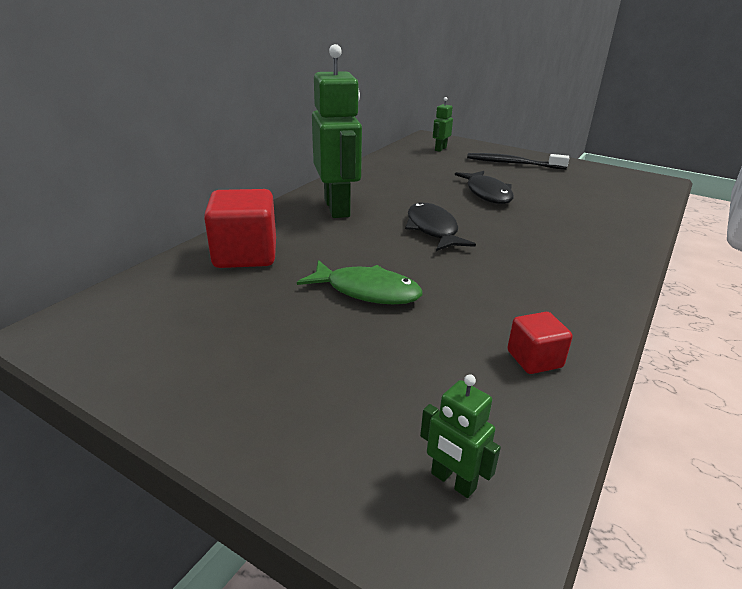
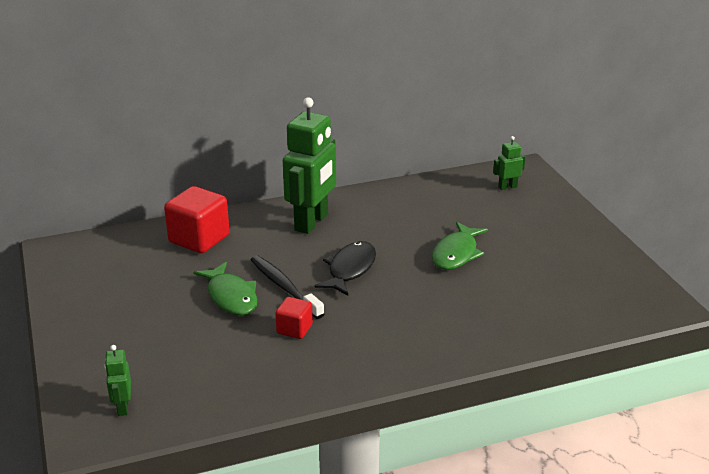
camera: 40 degrees right, 0 degrees up
black fish [455,171,514,204] -> green fish [432,222,488,270]
black toothbrush [467,153,569,170] -> black toothbrush moved to [251,256,324,319]
red cube [507,312,573,374] -> red cube moved to [275,297,313,339]

